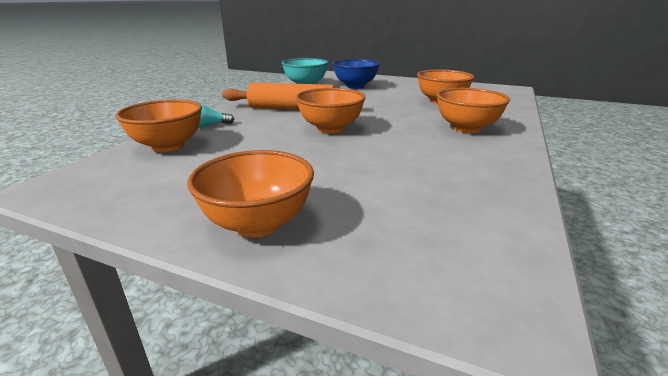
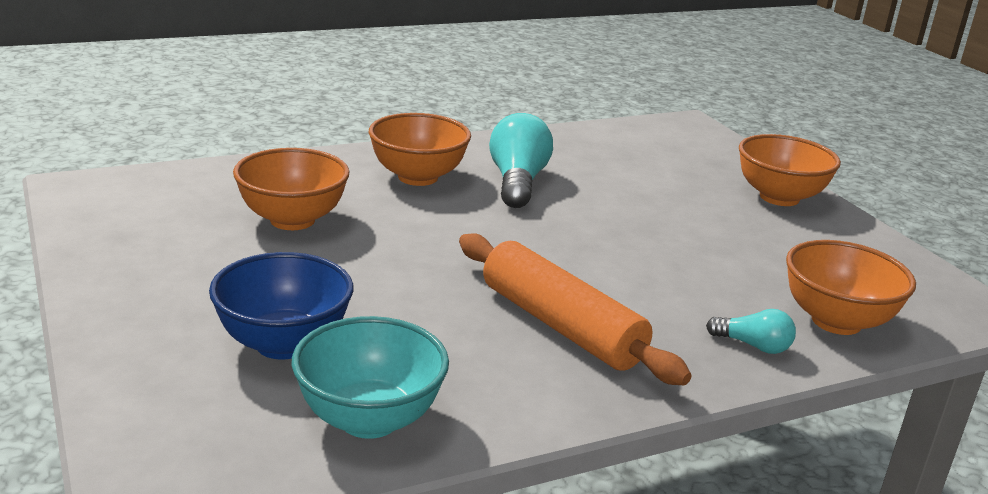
camera: 140 degrees left, 0 degrees up
orange bowl [295,88,366,133] -> none
none -> turquoise light bulb [489,113,553,208]

